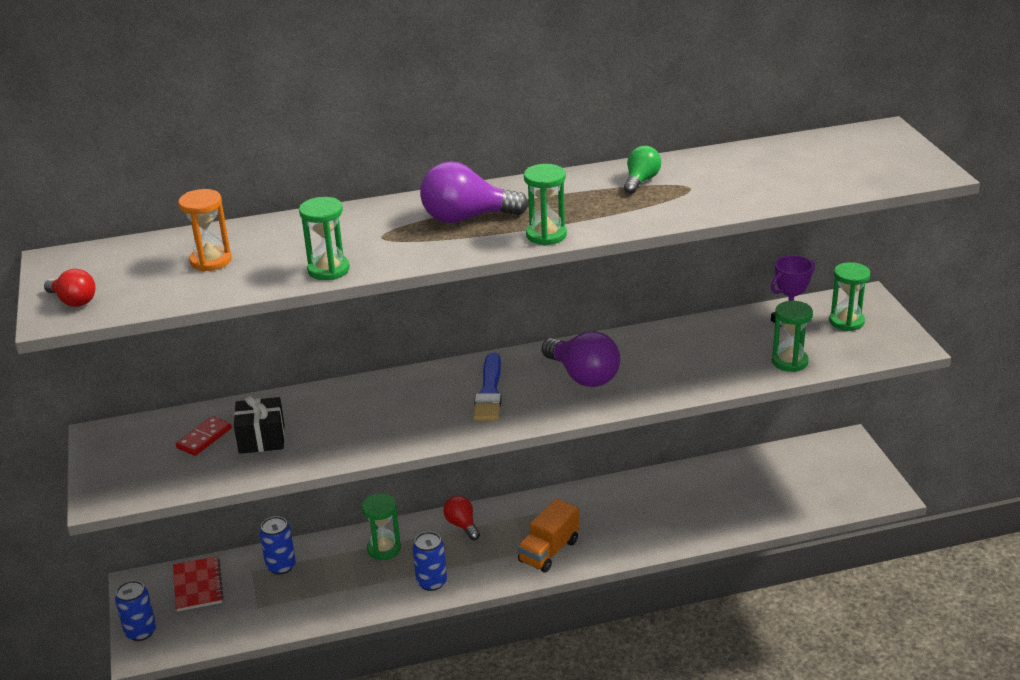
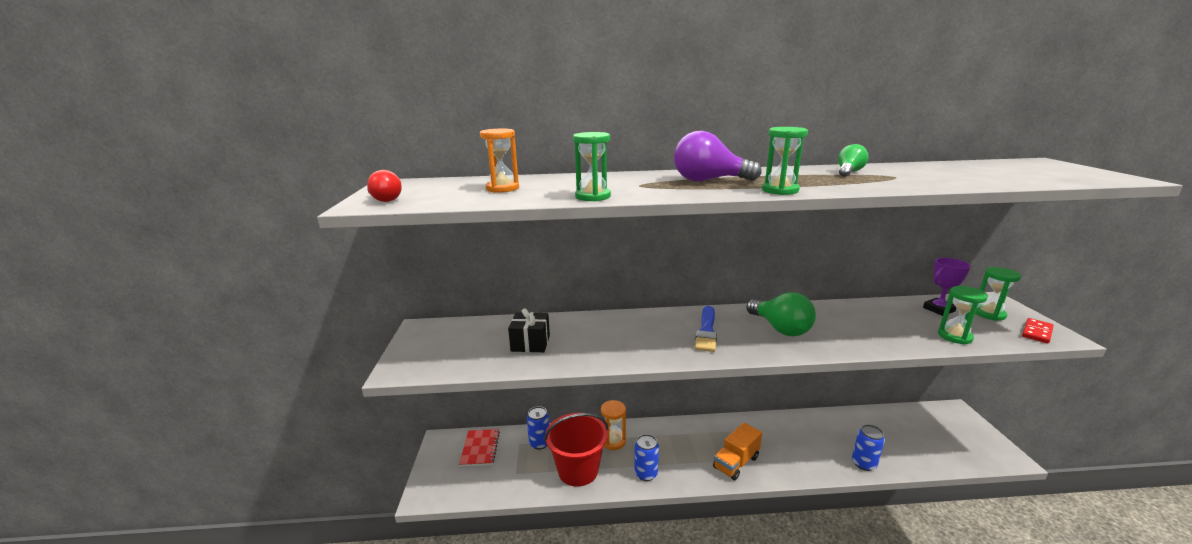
camera: 10 degrees right, 10 degrees down
blue can [115,580,156,641] -> blue can moved to [852,425,885,471]
red domino [176,416,232,456] -> red domino moved to [1022,318,1054,344]
green hourglass [361,494,401,560] -> orange hourglass [601,400,626,450]
red light bulb [443,496,480,540] -> none
purple light bulb [542,331,620,387] -> green light bulb [746,292,816,336]
none -> red bucket [544,413,608,487]

